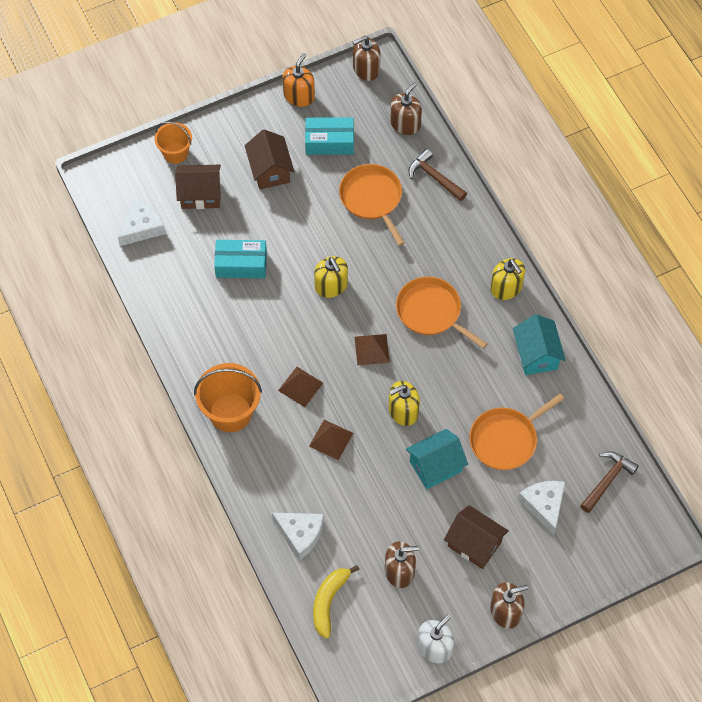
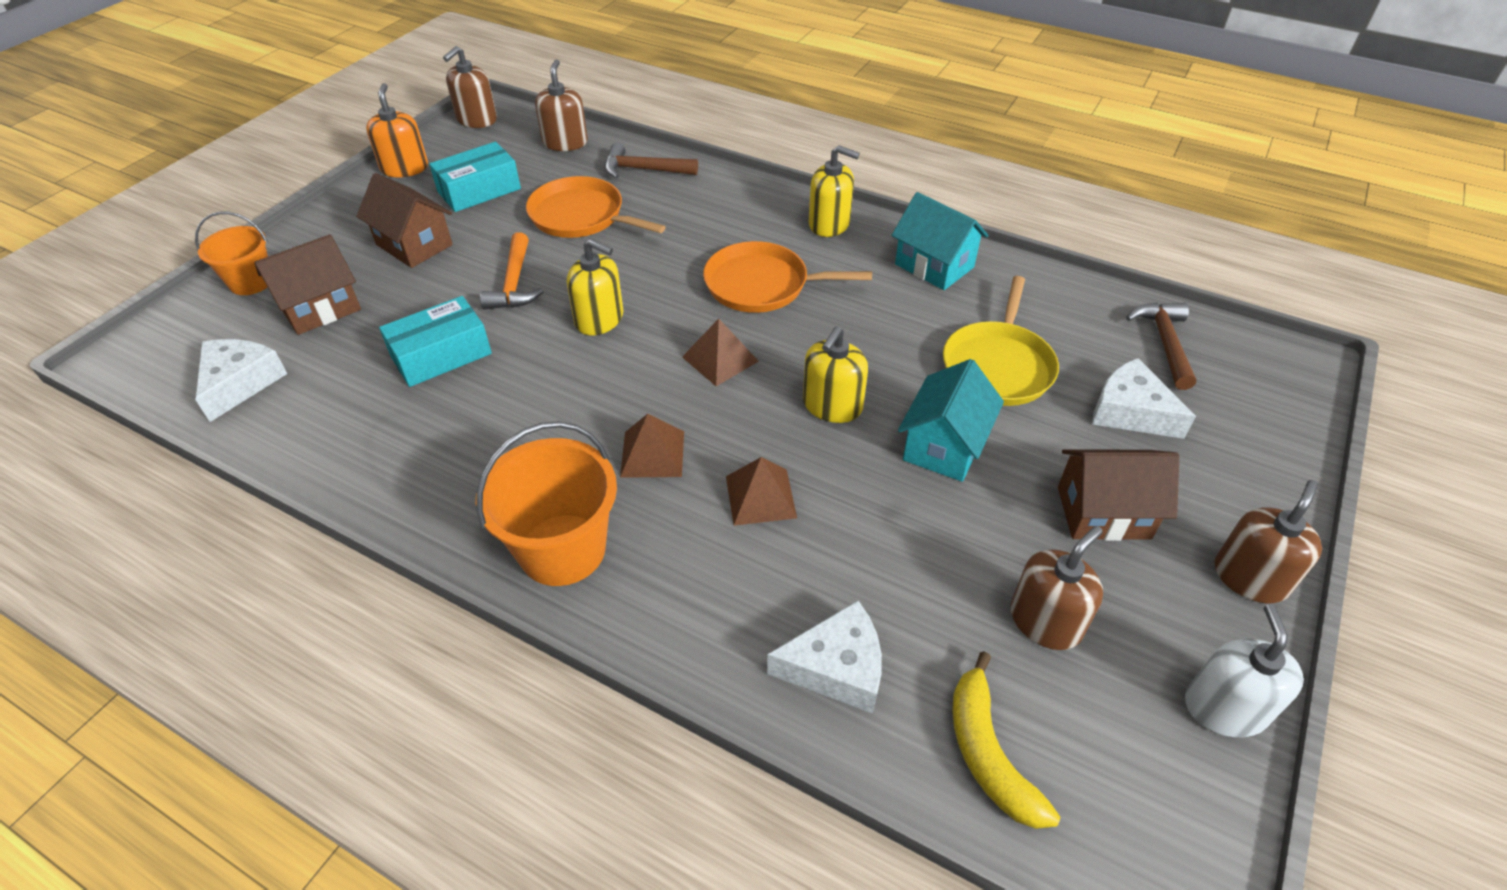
camera: 35 degrees left, 15 degrees down
orange pan [469,393,564,470] -> yellow pan [943,276,1059,406]
none -> orange hammer [480,232,544,310]

